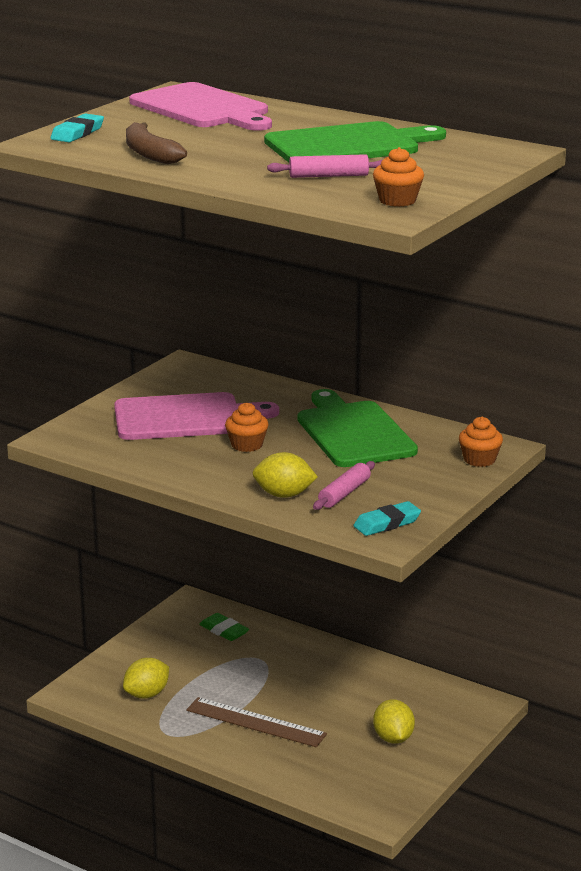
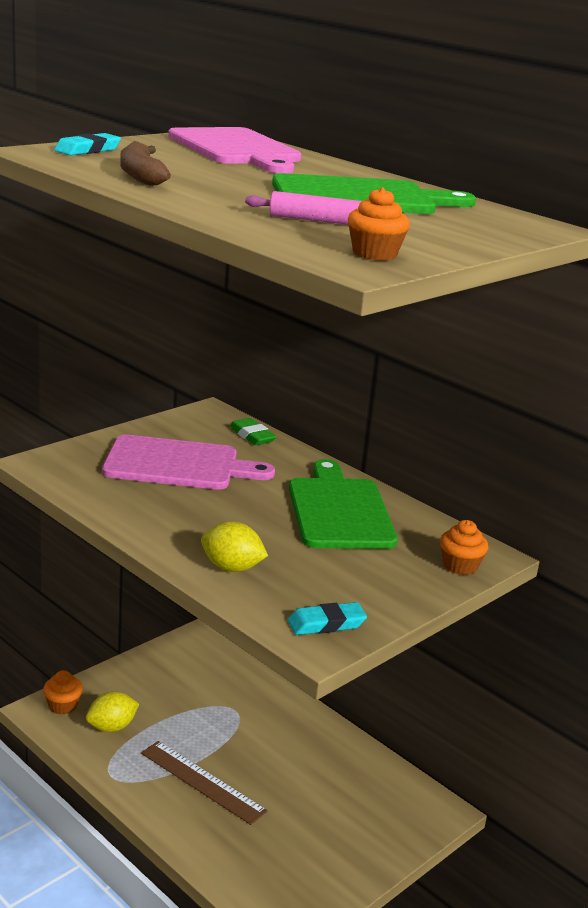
camera: 10 degrees right, 0 degrees up
green eraser [199,613,249,641] -> green eraser moved to [229,418,277,445]
orange cupcake [225,402,269,452] -> orange cupcake moved to [43,670,83,714]
pink rolling pin [313,461,375,510] -> none
yellow lemon [373,699,415,744] -> none

